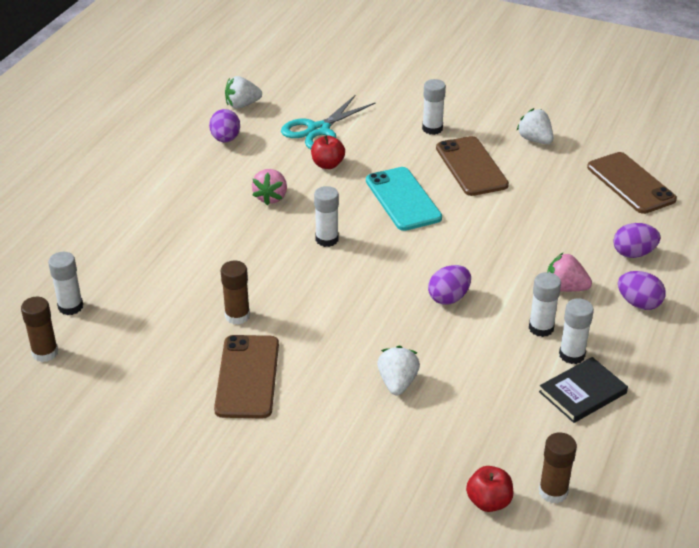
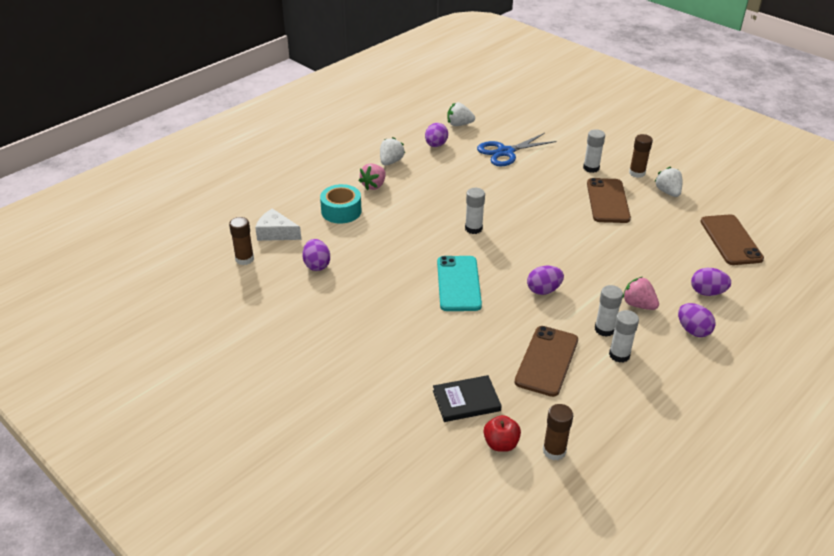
camera: 20 degrees right, 0 degrees up
white glue stick [48,252,83,315] -> white cheese [255,208,301,241]
brown phone [214,335,279,418] -> brown phone moved to [514,326,578,397]
brown glue stick [221,261,250,325] -> brown glue stick moved to [629,134,653,178]
pink strawberry [252,169,287,205] -> pink strawberry moved to [359,163,386,190]
turquoise scissors [281,94,376,149] -> blue scissors [477,133,556,167]
red apple [311,135,345,169] -> none
turquoise phone [366,167,442,231] -> turquoise phone moved to [437,256,482,311]
white strawberry [377,346,420,395] -> white strawberry moved to [380,137,405,165]
black book [539,357,628,423] -> black book moved to [433,375,502,422]
none -> purple egg [302,239,330,271]
none -> turquoise tape [320,184,362,224]

